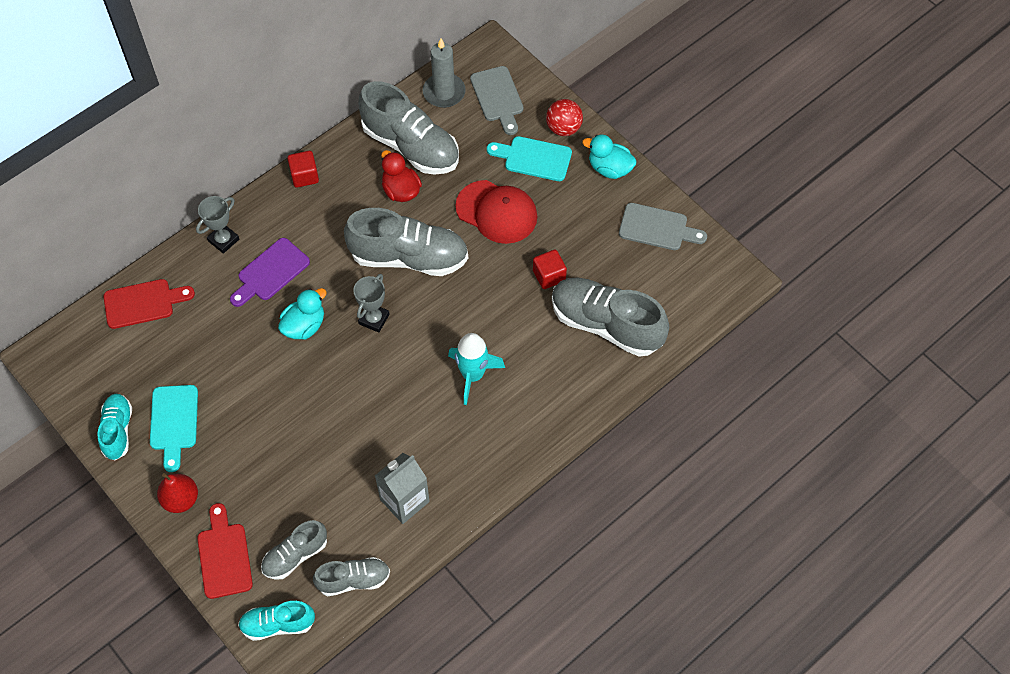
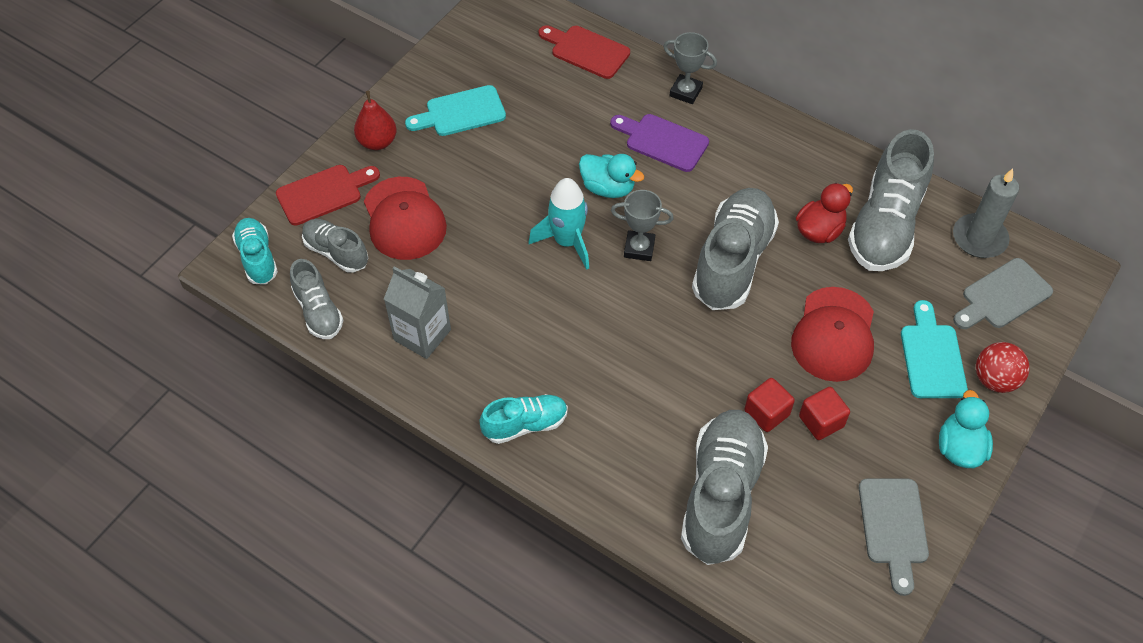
camera: 75 degrees right, 5 degrees down
turquoise shoe [97,394,132,461] -> turquoise shoe moved to [480,394,568,444]
red cutting board [103,279,195,329] -> red cutting board turned 150 degrees clockwise [539,25,630,79]
red cube [287,151,319,188] -> red cube moved to [799,387,850,440]
grey shoe [344,208,468,276] -> grey shoe turned 150 degrees counterclockwise [692,188,779,310]
turquoise rocket [448,333,505,405] -> turquoise rocket moved to [529,178,589,270]
none -> red cap [364,177,447,260]

